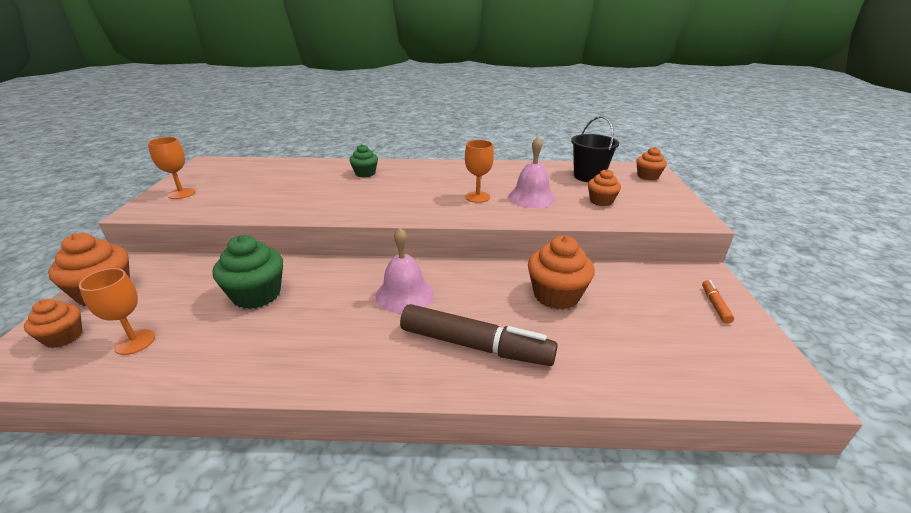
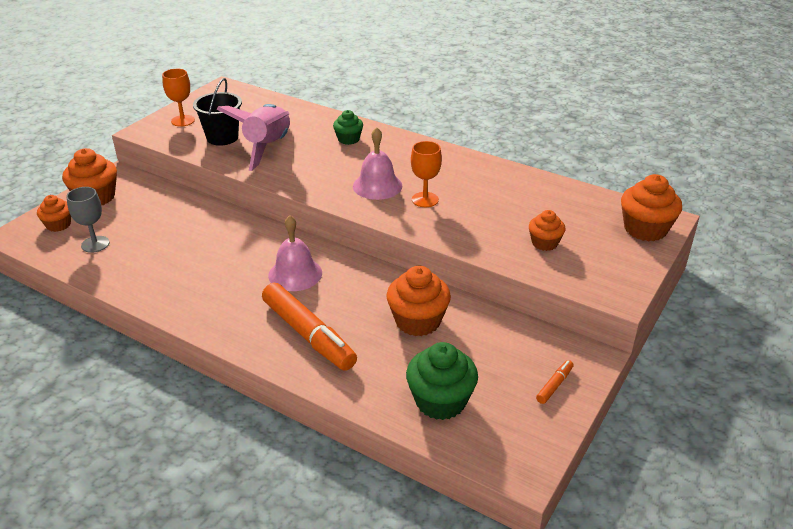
camera: 30 degrees right, 5 degrees up
orange goblet [79,268,155,355] -> grey goblet [67,187,110,253]
green cupcake [213,235,283,309] -> green cupcake moved to [406,342,478,420]
brown marker [400,304,558,366] -> orange marker [262,283,357,371]
pink bell [508,137,556,208] -> pink bell moved to [353,127,402,200]
black bucket [571,116,619,182] -> black bucket moved to [193,78,242,146]
orange cupcake [636,147,667,180] -> orange cupcake [621,174,682,241], size x1.65
none -> pink rocket [217,104,290,171]

